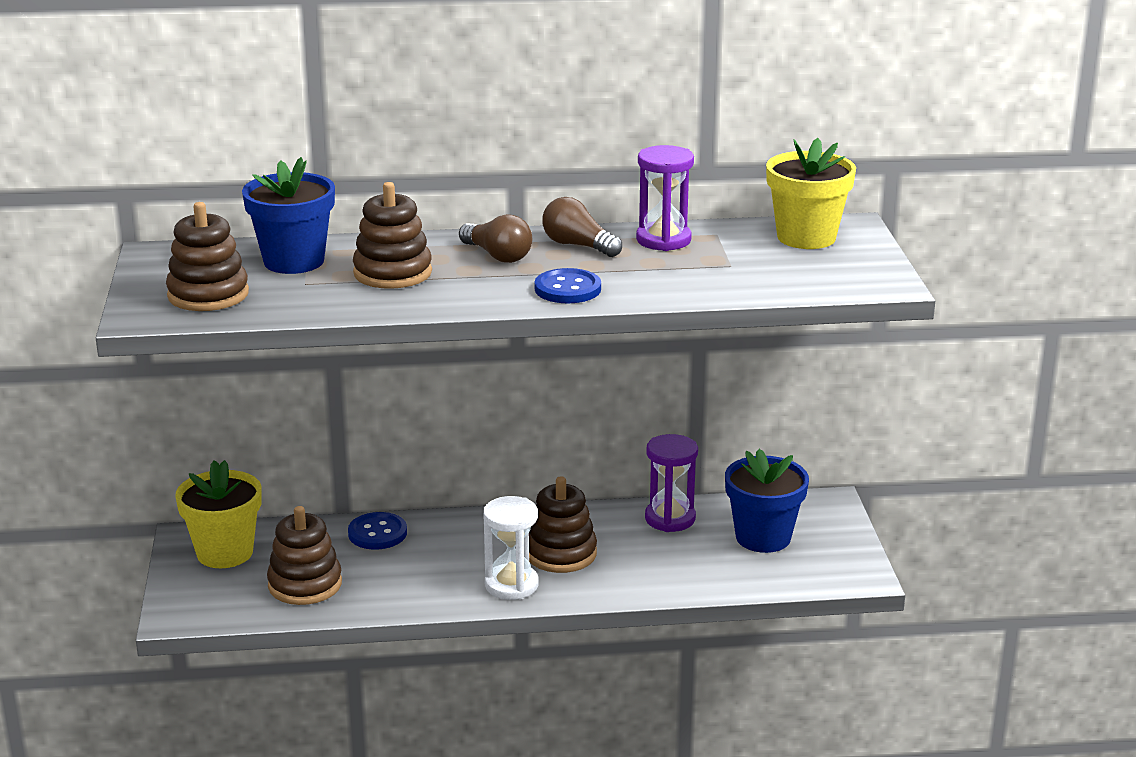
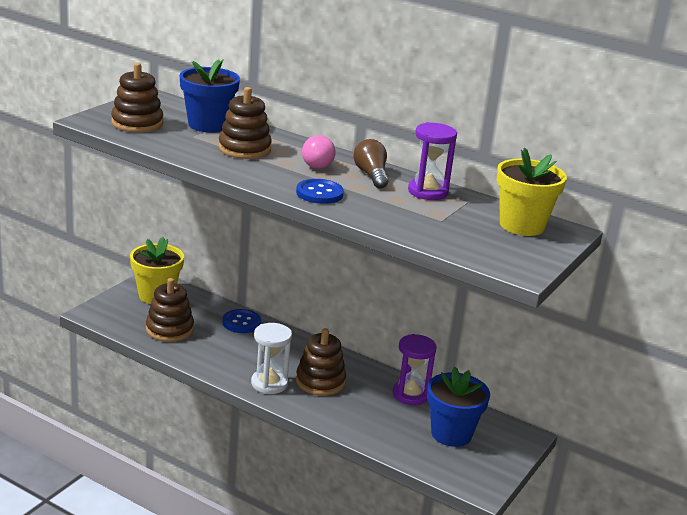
camera: 35 degrees right, 0 degrees up
brown light bulb [459,214,532,263] -> pink light bulb [302,135,336,169]

